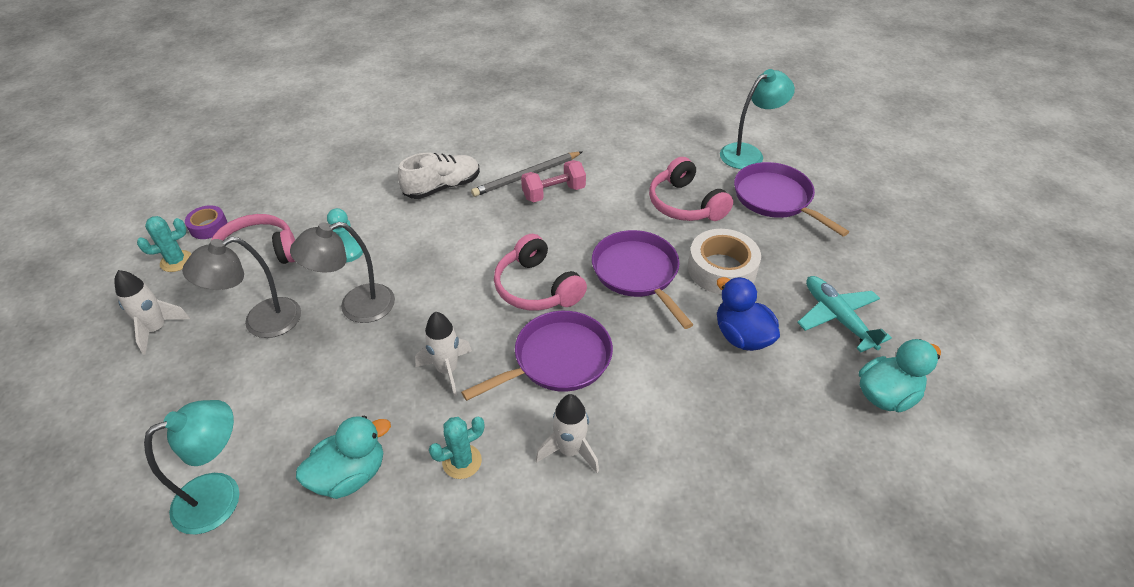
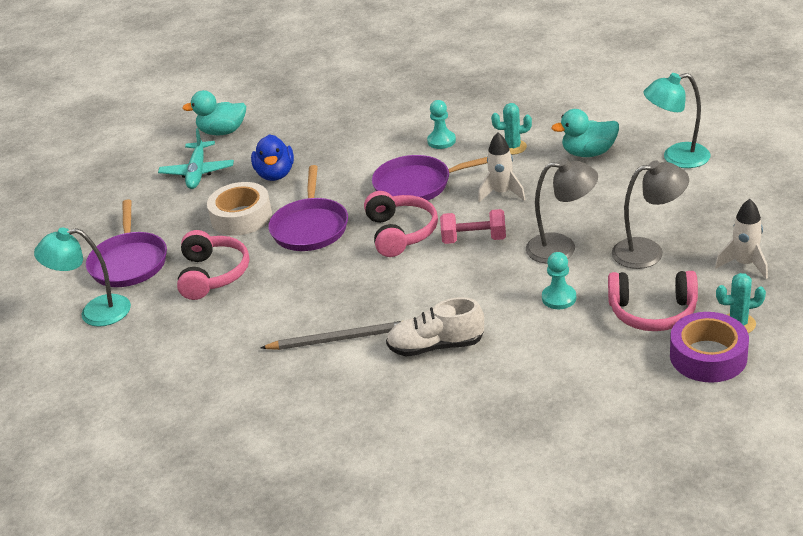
camera: 150 degrees left, 10 degrees down
purple tape [185,205,228,239] -> purple tape [670,312,749,383], size x1.79
pink dumbbell [521,160,586,202] -> pink dumbbell moved to [440,209,506,244]
white rocket [536,394,599,473] -> turquoise pawn [427,100,456,149]

